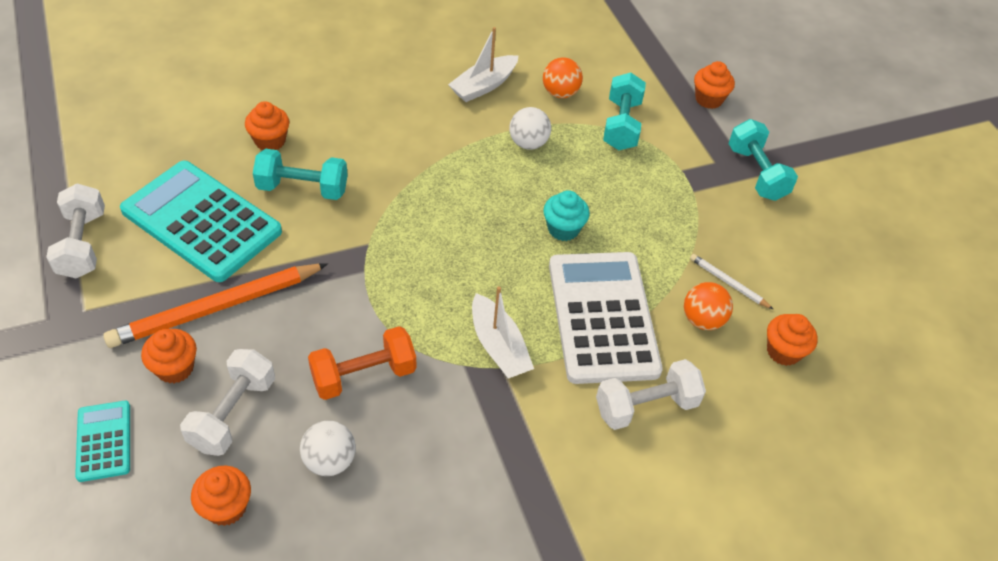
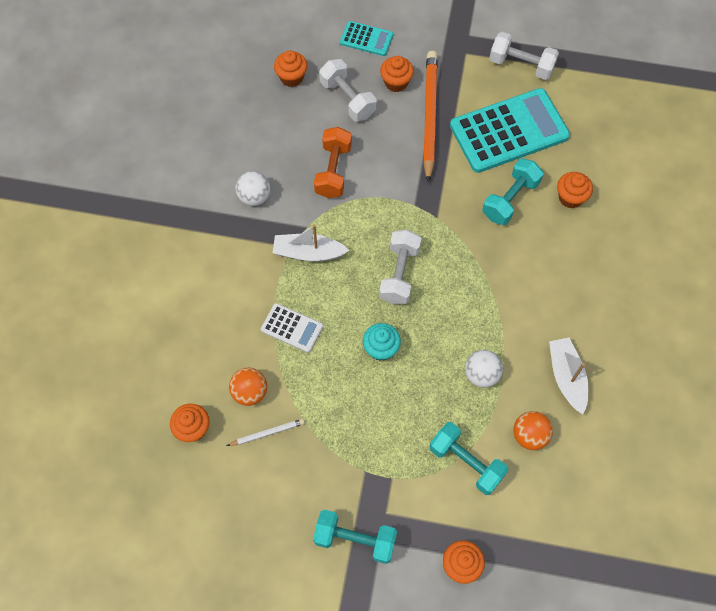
camera: 125 degrees right, 15 degrees up
white ball [300,420,356,476] -> white ball moved to [236,171,270,206]
white calculator [549,252,663,384] -> white calculator [261,303,323,353], size x0.48
white dumbbell [596,359,706,430] -> white dumbbell moved to [379,230,421,304]

